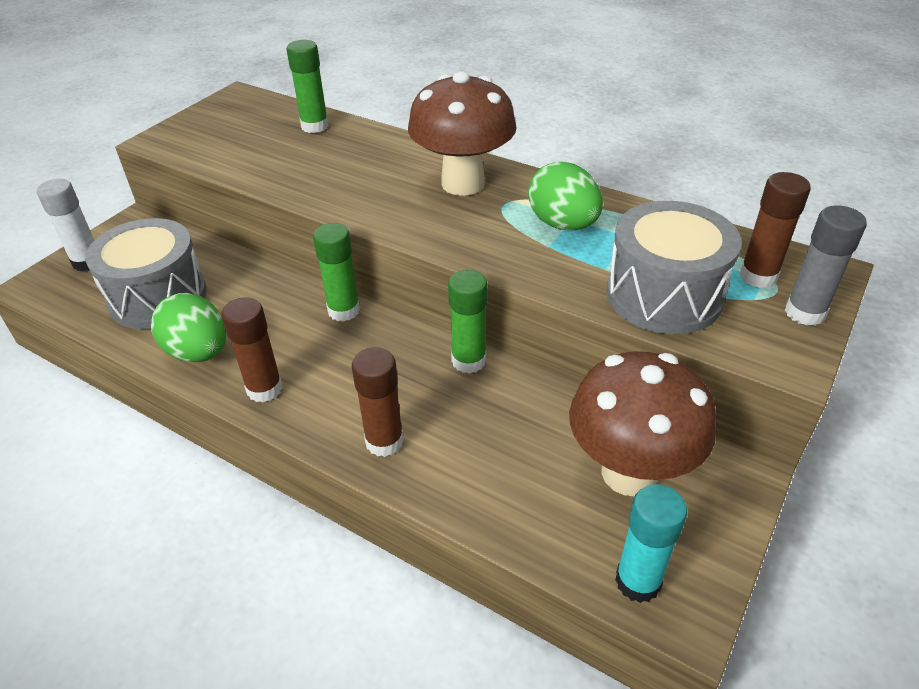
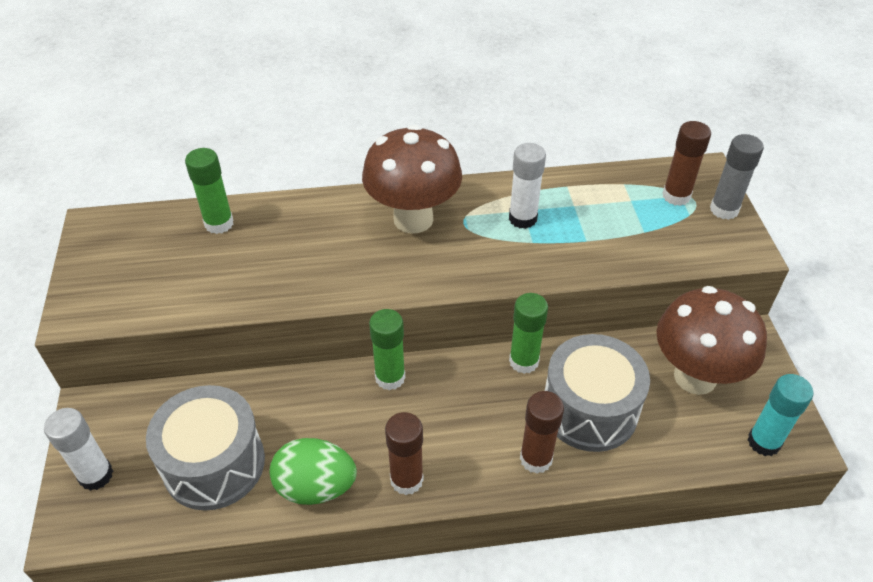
camera: 40 degrees left, 5 degrees up
green egg [528,161,603,231] -> white glue stick [509,143,546,229]
grey drum [607,201,742,334] -> grey drum moved to [545,334,650,452]

